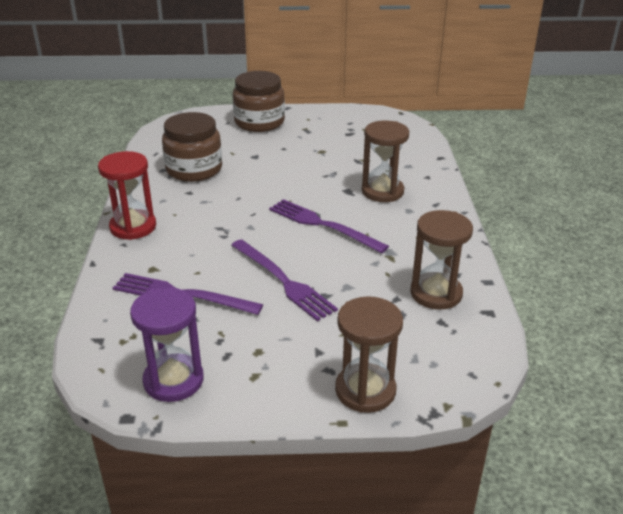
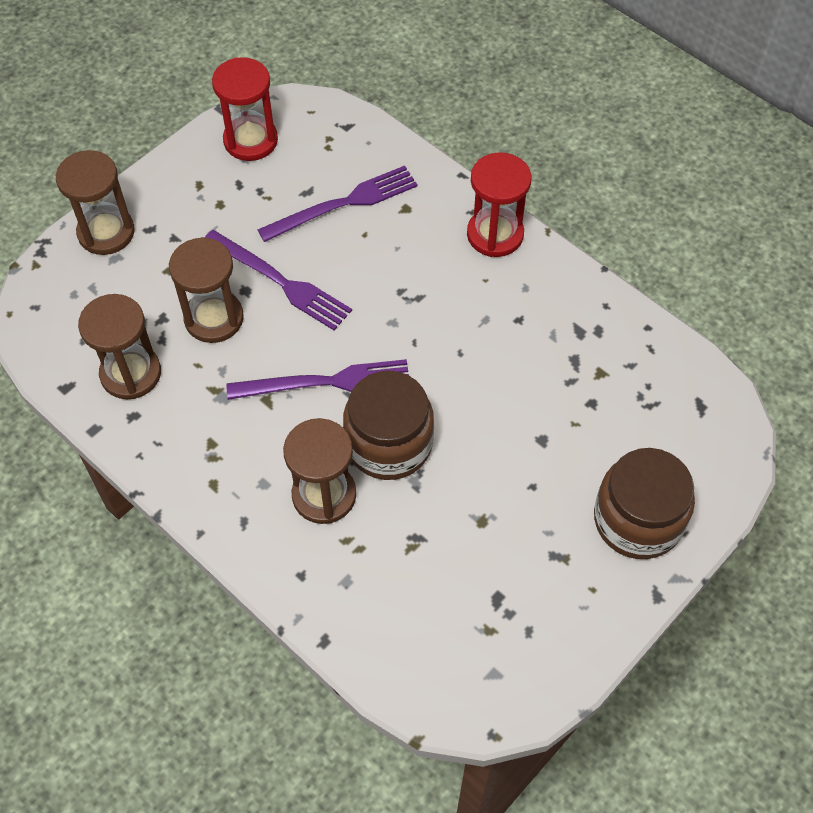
camera: 135 degrees right, 25 degrees up
purple hourglass [130,287,204,402] -> red hourglass [212,57,278,161]
brown jar [162,112,222,182] -> brown jar moved to [343,371,434,480]
purple fork [231,239,338,321] -> purple fork turned 150 degrees counterclockwise [204,230,352,330]
none -> brown hourglass [169,237,244,343]

